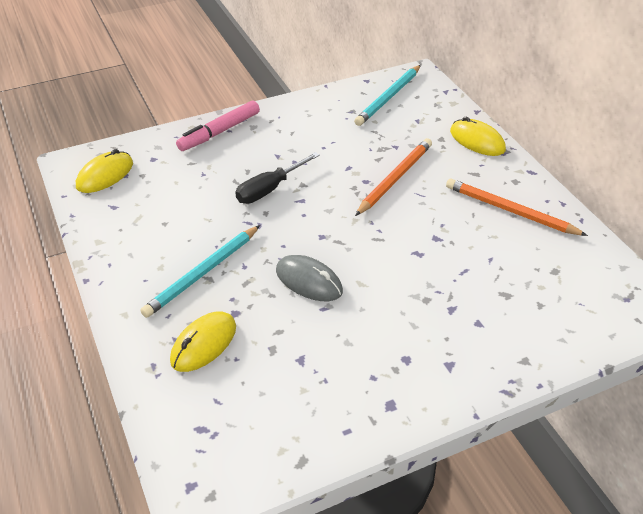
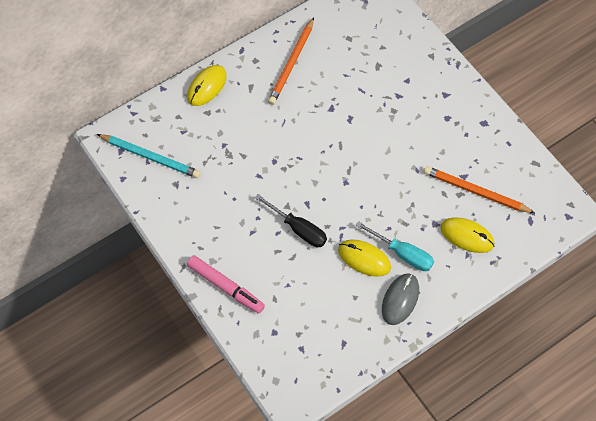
camera: 100 degrees left, 20 degrees up
yellow mouse [76,149,133,193] -> yellow mouse moved to [338,239,391,277]
turquoise pencil [140,225,260,318] -> turquoise screwdriver [356,221,434,271]
grey mouse [276,255,343,301] -> grey mouse moved to [382,273,419,325]
orange pencil [355,138,432,216] -> orange pencil moved to [424,166,535,213]

